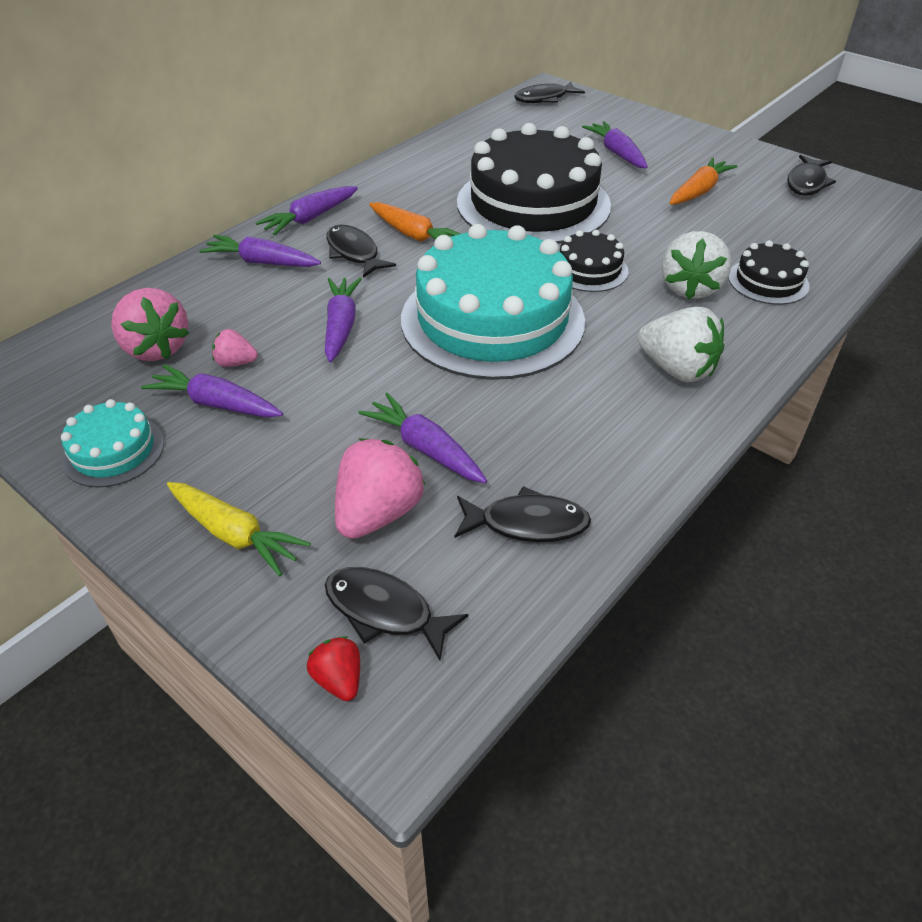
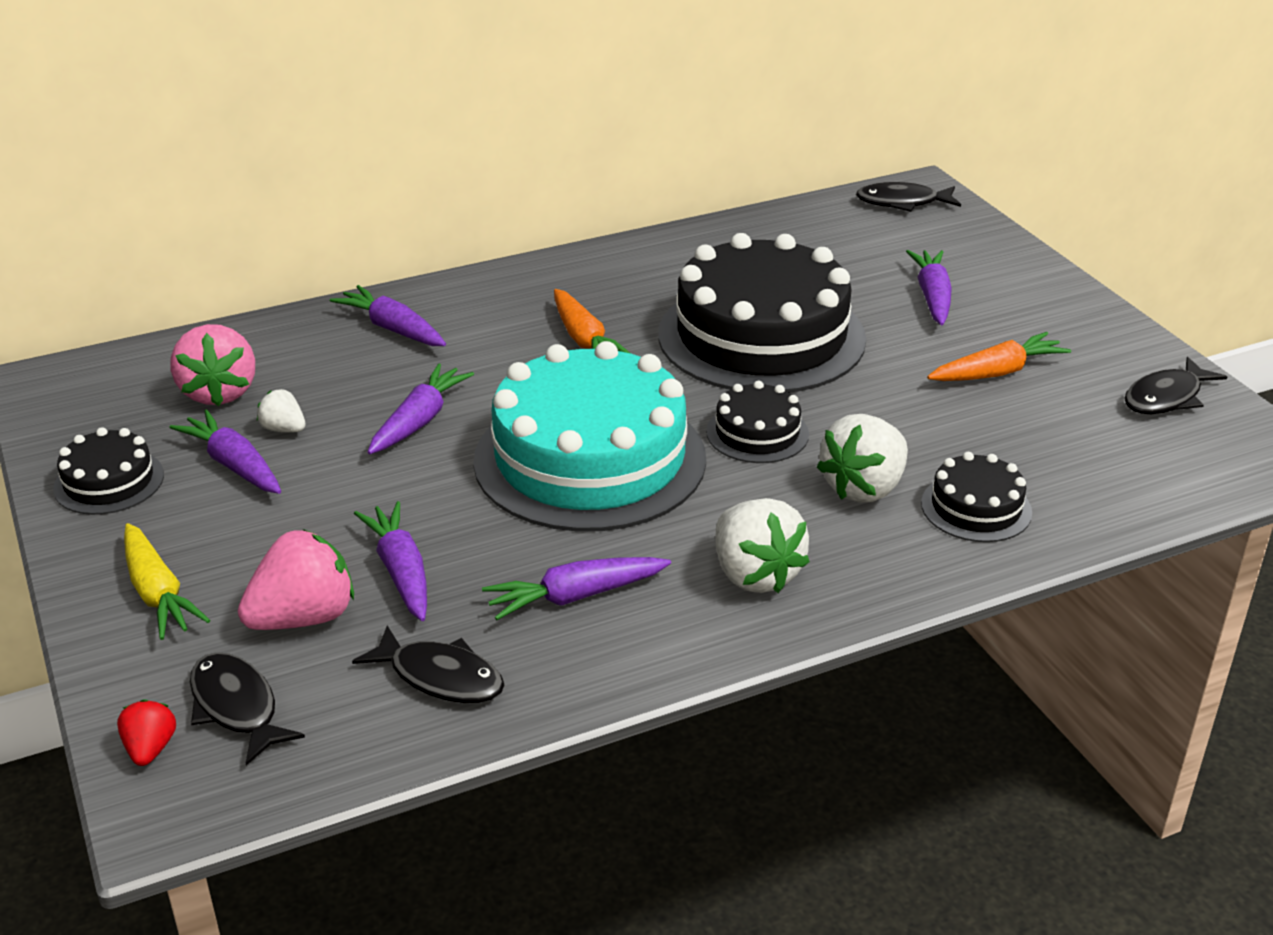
camera: 25 degrees right, 10 degrees down
turquoise cake [61,399,164,488] -> black cake [53,427,164,515]
pink strawberry [212,329,258,367] -> white strawberry [257,389,305,432]
purple carrot [256,186,358,235] -> purple carrot moved to [482,557,671,620]
black fish [326,225,396,278] -> none

